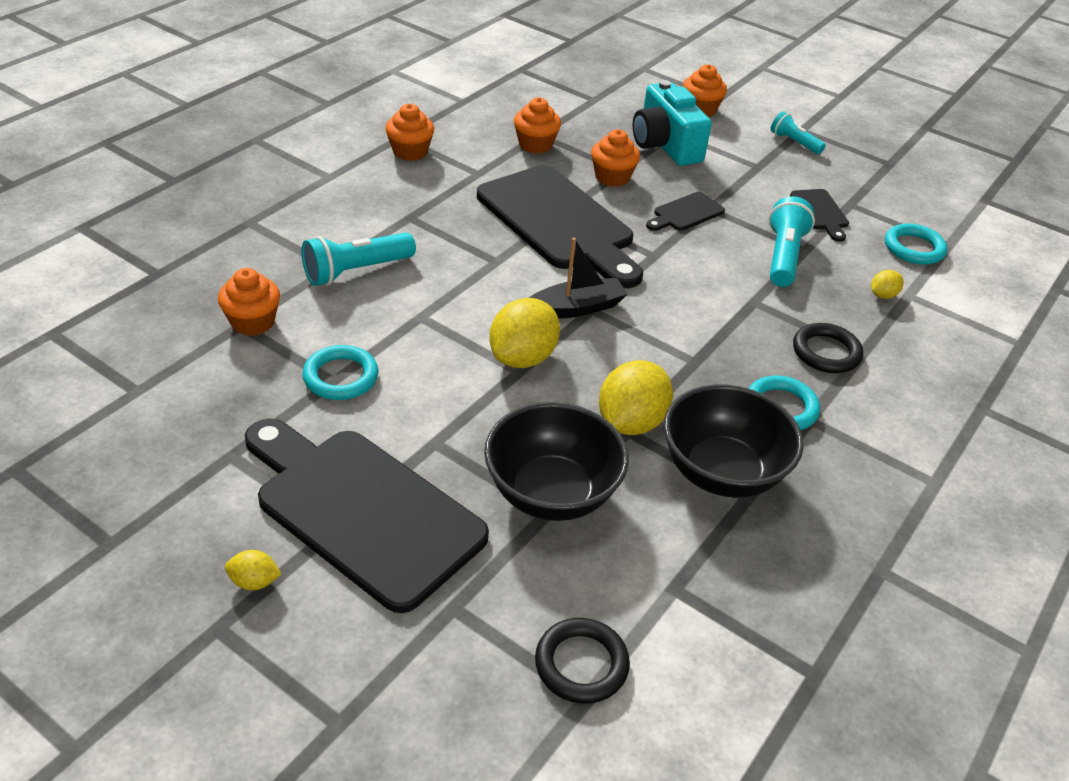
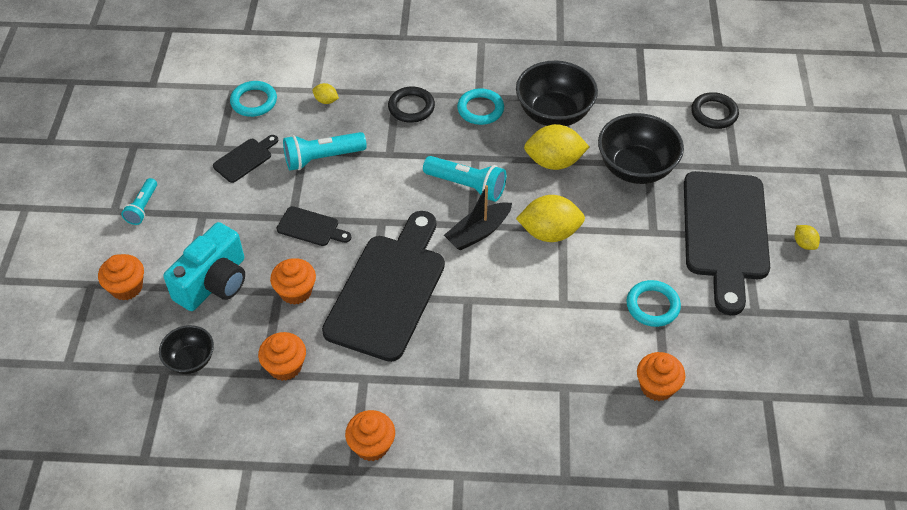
camera: 120 degrees left, 10 degrees up
turquoise flashlight [301,232,416,286] -> turquoise flashlight moved to [423,156,507,202]
black boat [529,237,628,319] -> black boat turned 75 degrees counterclockwise [444,185,512,251]
none -> black bowl [159,325,214,374]

